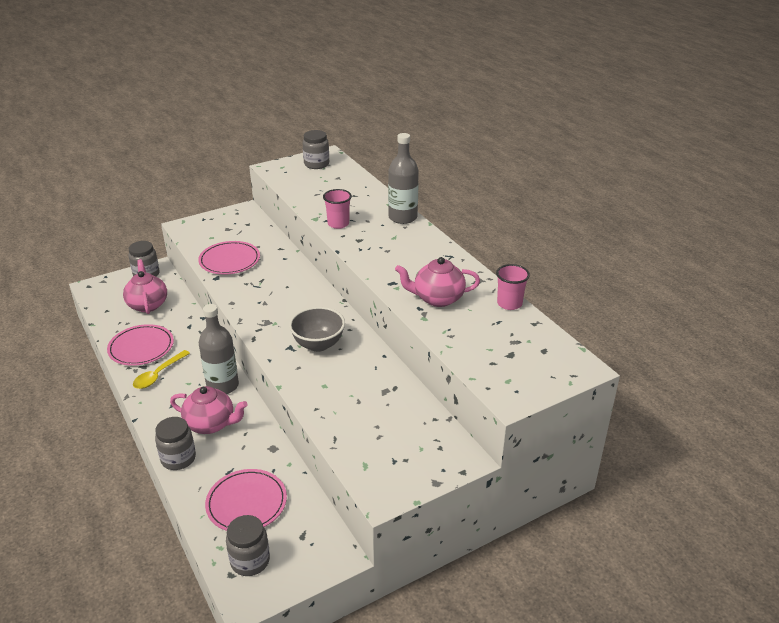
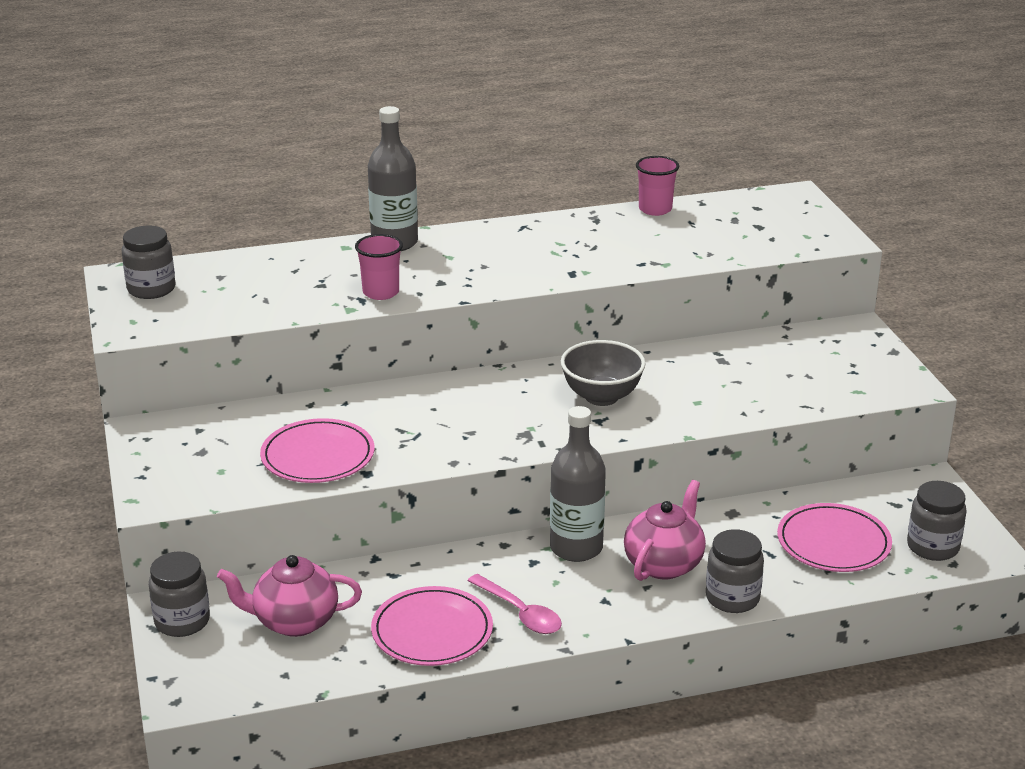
camera: 75 degrees left, 5 degrees down
yellow spoon [133,350,190,389] -> pink spoon [467,574,562,634]
pink teapot [395,257,480,307] -> none

